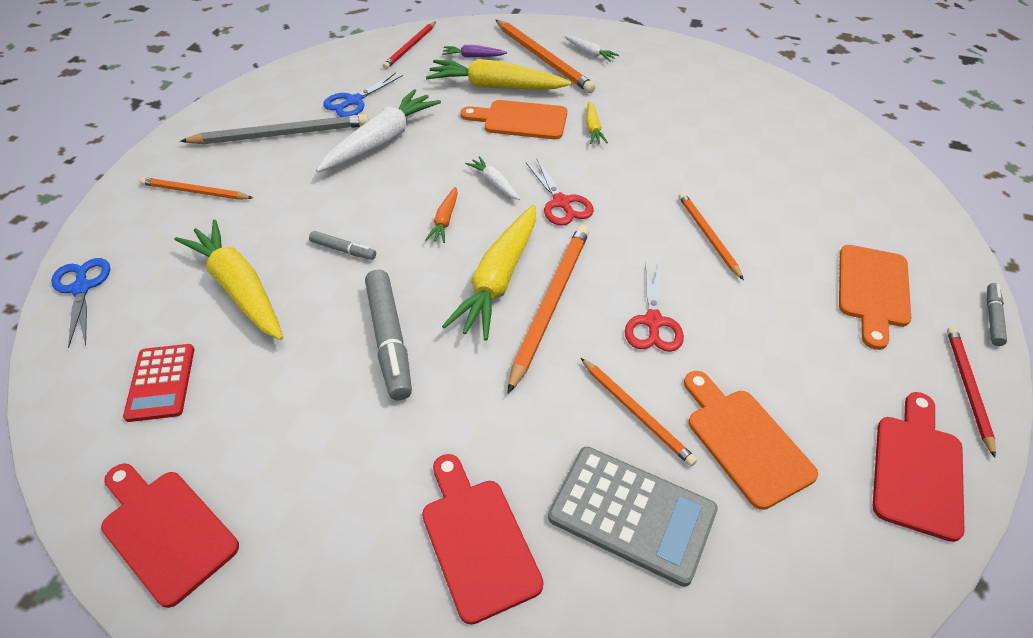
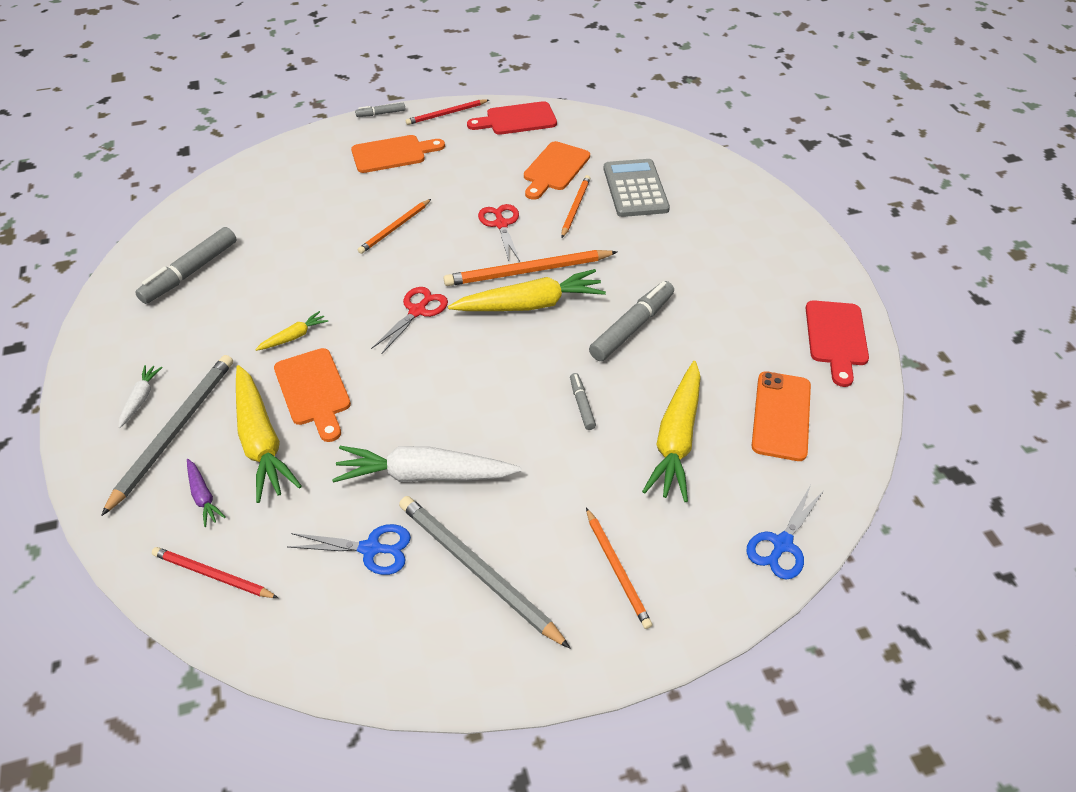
camera: 125 degrees left, 0 degrees up
red calculator [123,344,194,422] -> orange phone [752,371,811,461]
red pencil [383,22,436,69] -> red pencil turned 150 degrees counterclockwise [152,547,278,598]
red cutting board [422,454,544,625] -> none
orange carrot [425,187,458,243] -> none
white carrot [465,156,520,200] -> none
orange pencil [496,20,596,93] -> grey pencil [101,355,233,516]
red scissors [625,262,684,352] -> red scissors turned 75 degrees counterclockwise [478,204,520,261]
none -> grey marker [135,227,237,304]

